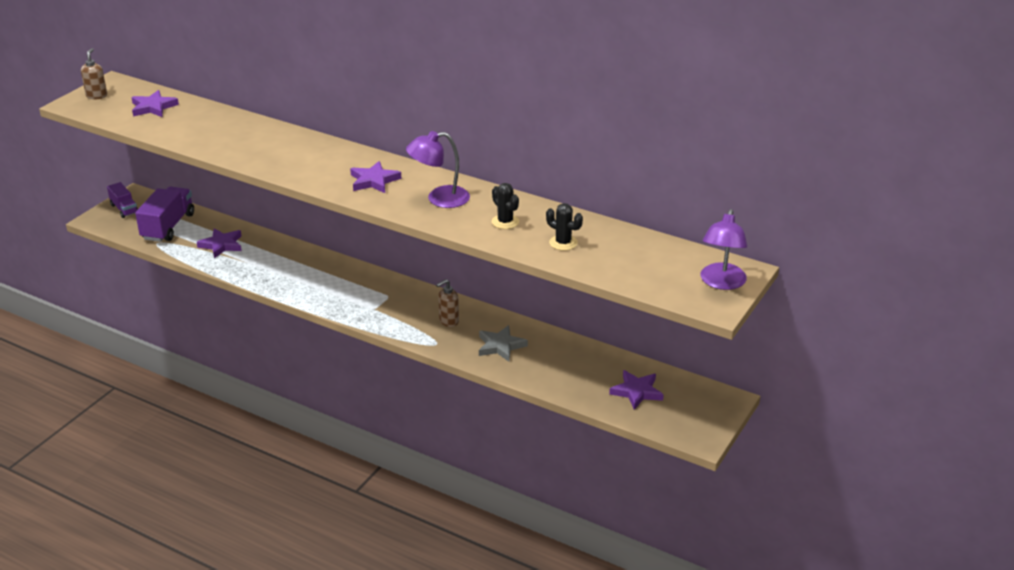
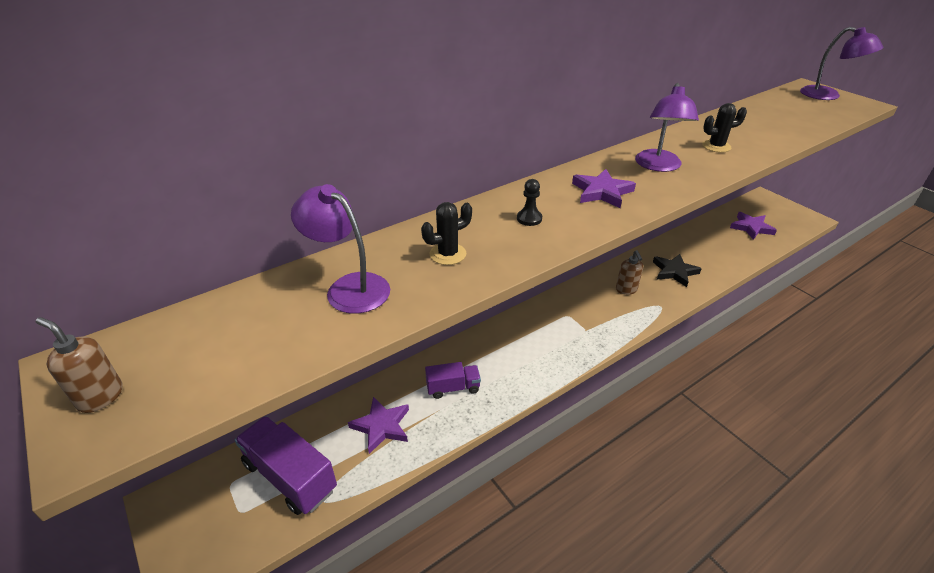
camera: 65 degrees left, 5 degrees up
purple truck [107,182,138,218] -> purple truck moved to [425,362,481,399]
purple star [131,90,179,117] -> none
grey star [479,325,528,362] -> black star [653,254,702,287]
black cactus [546,203,583,251] -> black cactus moved to [421,202,472,265]
none -> purple lamp [291,184,390,314]
none -> black pawn [517,179,542,226]

